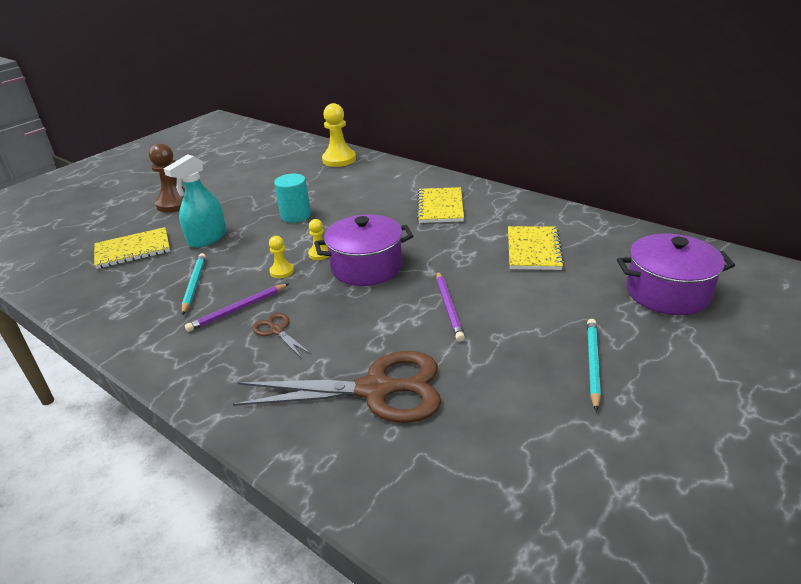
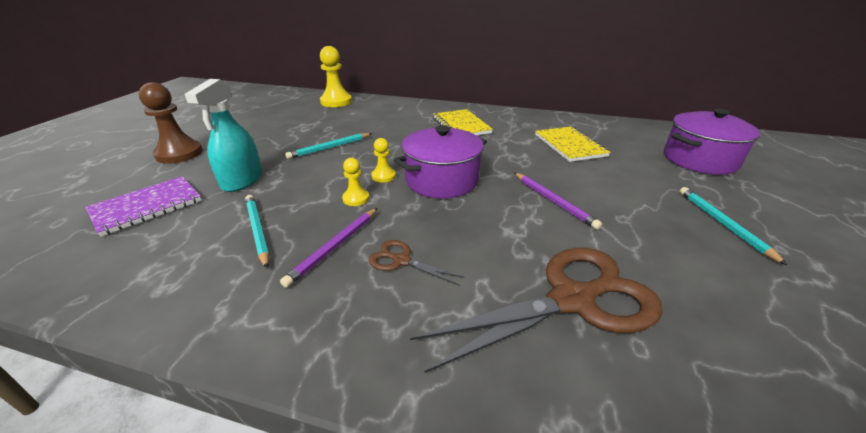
camera: 25 degrees left, 0 degrees up
yellow notebook [94,227,170,269] -> purple notebook [85,176,201,237]
turquoise cylinder [274,174,311,223] -> turquoise pencil [285,133,372,159]

